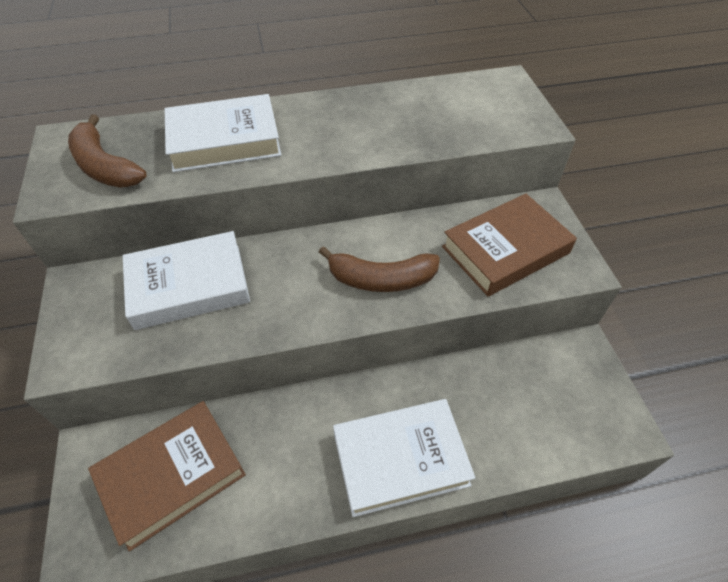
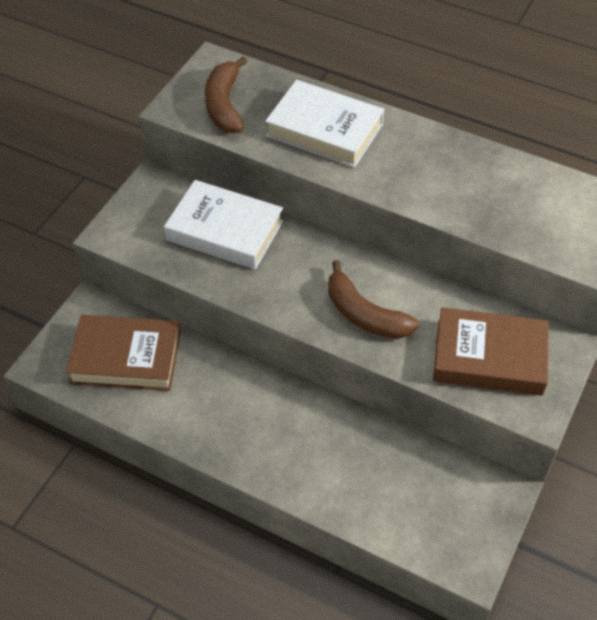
camera: 40 degrees right, 0 degrees up
white book [333,399,475,517] -> none

